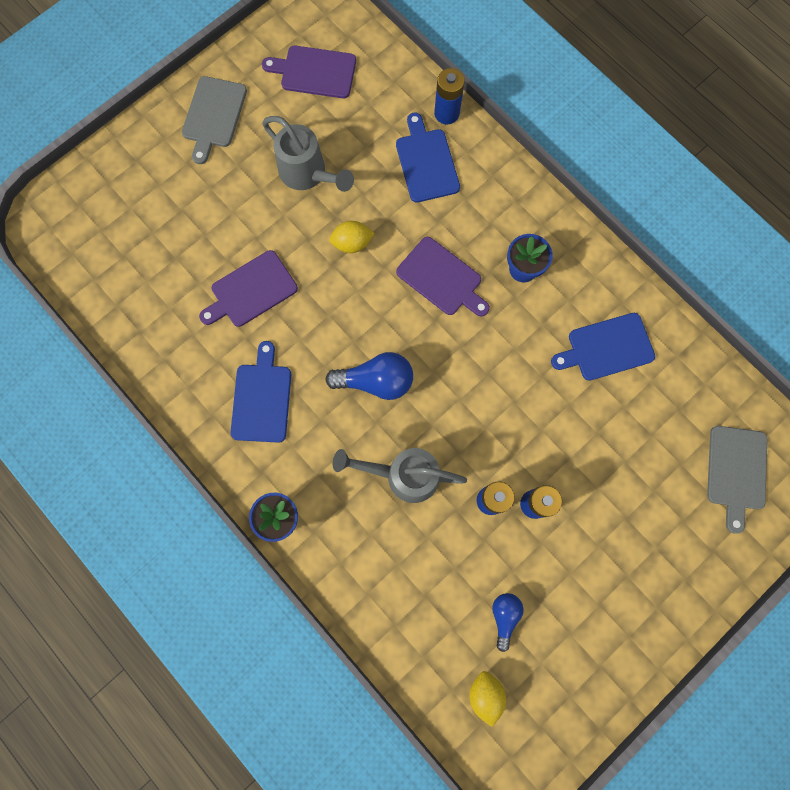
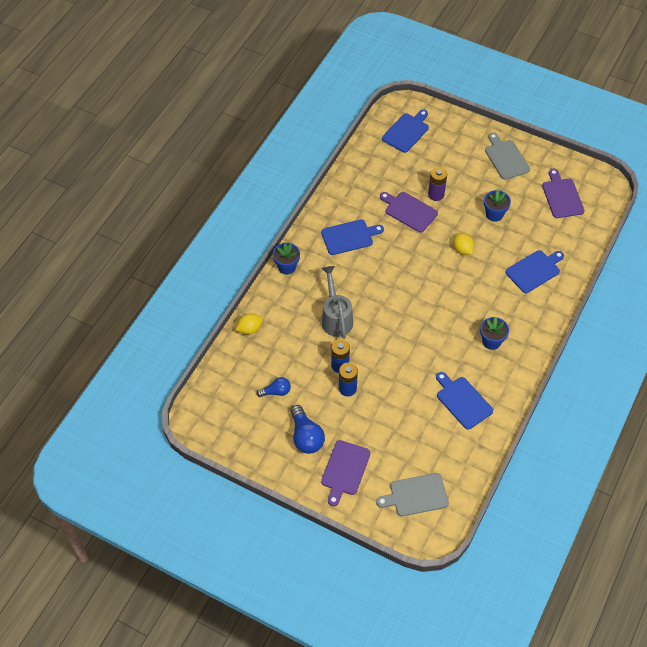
camera: 70 degrees right, 20 degrees down
grey cutting board [182,76,247,164] -> grey cutting board turned 75 degrees clockwise [485,133,530,180]
grey watering can [262,116,354,192] -> blue flower pot [484,189,511,222]
blue light bulb [325,352,413,400] -> blue light bulb moved to [291,405,325,454]
purple cutting board [396,237,490,317] -> purple cutting board moved to [321,440,371,506]
blue battery [434,68,465,124] -> none
yellow lemon [469,671,506,727] -> yellow lemon moved to [235,313,263,335]
none -> blue cutting board [382,110,429,153]
none -> purple battery [428,167,447,201]

